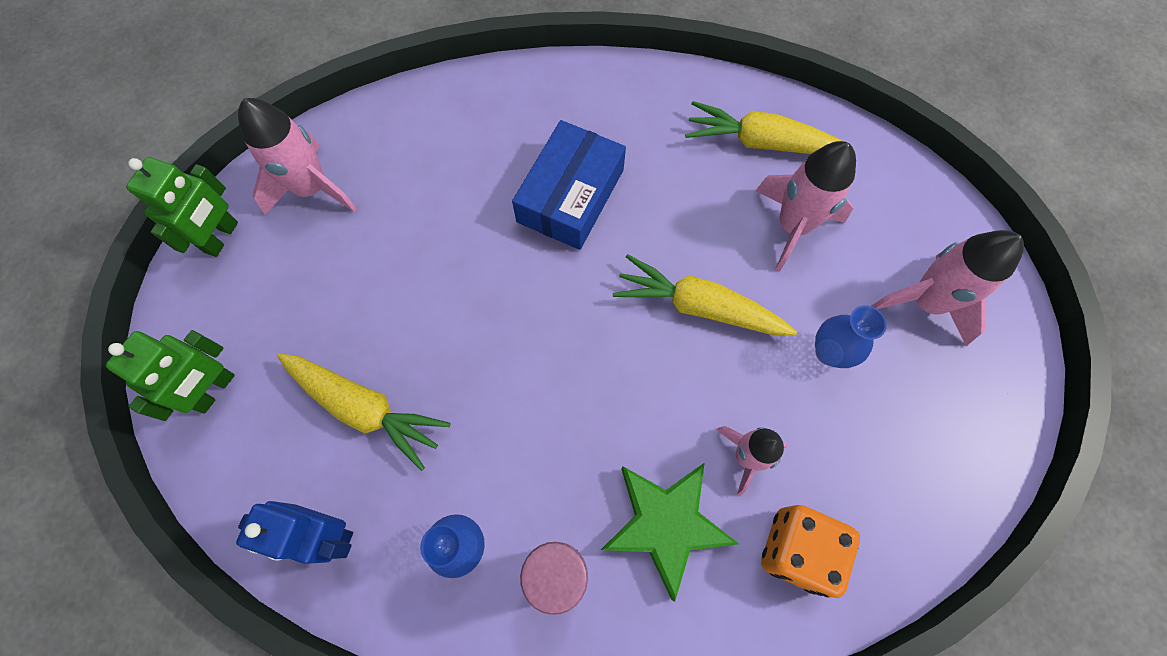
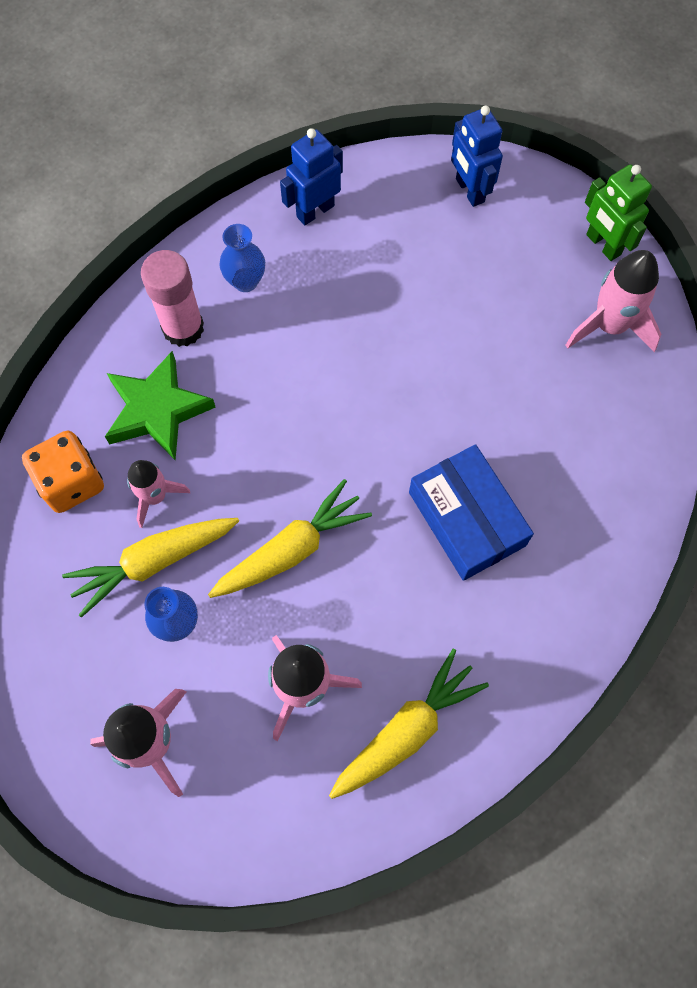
camera: 125 degrees right, 0 degrees up
green robot [106,330,235,421] -> blue robot [451,106,503,207]
yellow carrot [277,353,450,471] -> yellow carrot moved to [62,518,239,618]

